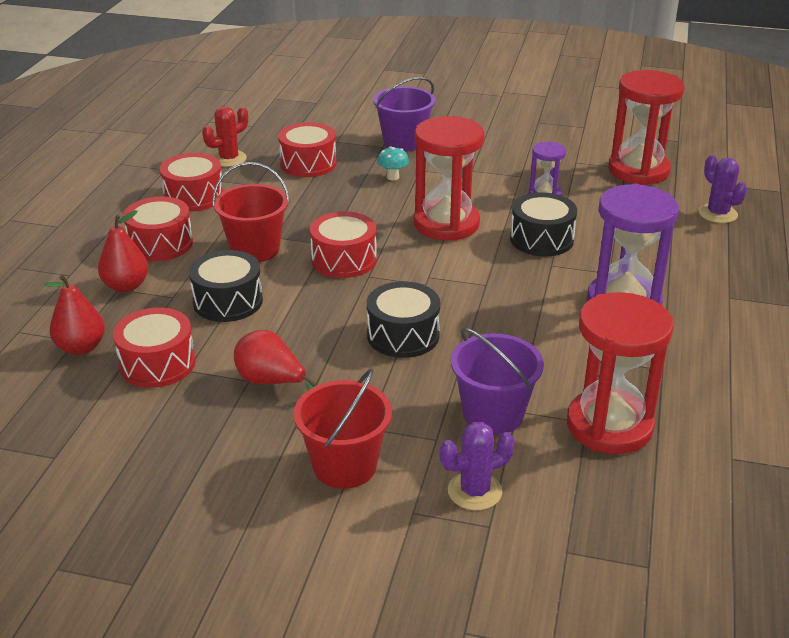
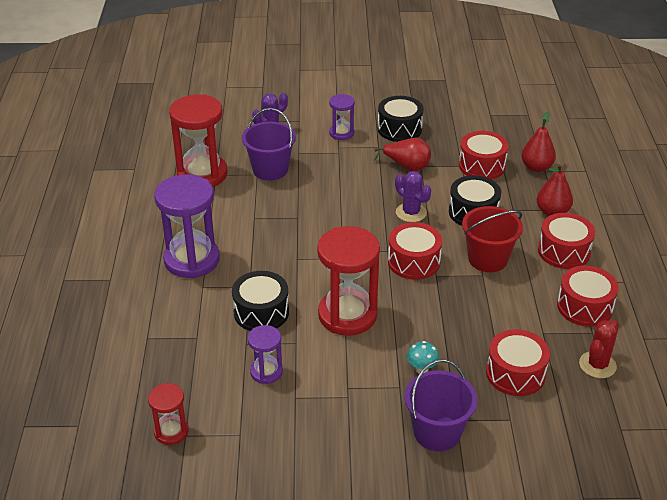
camera: 165 degrees right, 5 degrees up
red bucket [293,369,392,489] -> purple hourglass [329,94,355,140]
black drum [367,281,440,358] -> black drum moved to [378,96,424,142]
red hourglass [608,70,685,185] -> red hourglass [148,383,189,445], size x0.52
purple cactus [699,155,747,223] -> purple cactus moved to [395,171,431,222]

